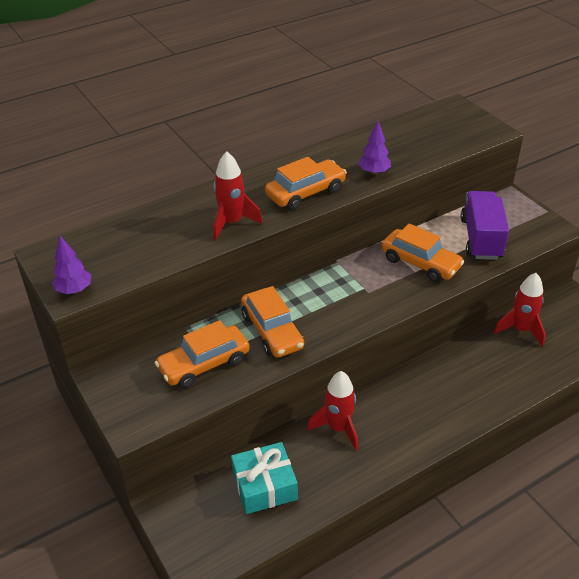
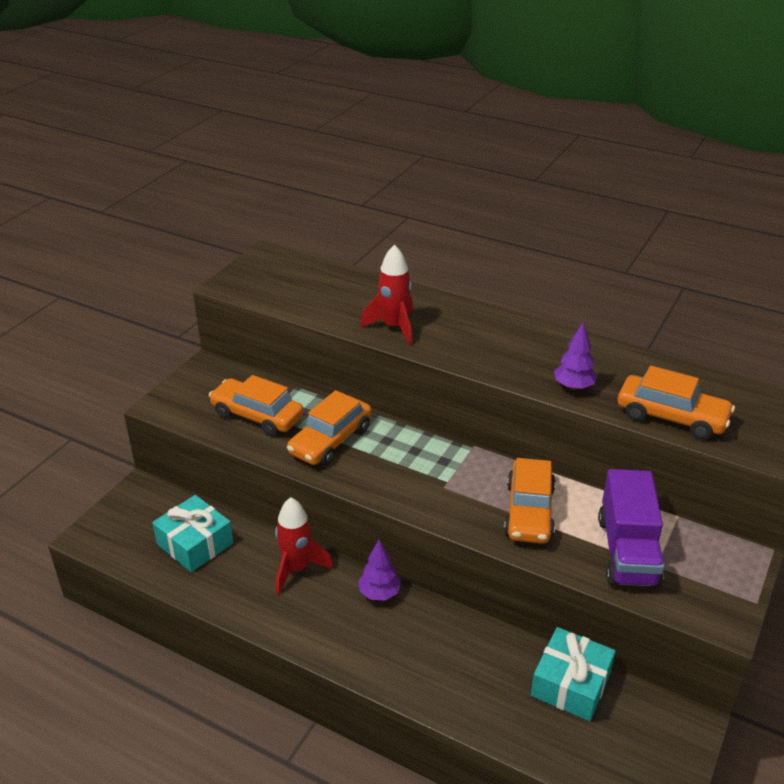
camera: 60 degrees right, 5 degrees down
purple tree [52,236,91,294] -> purple tree moved to [358,540,401,601]
orange car [265,157,347,210] -> orange car moved to [618,366,735,439]
purple truck [461,191,509,260] -> purple truck turned 120 degrees clockwise [598,469,664,588]
red rocket [493,273,546,347] -> turquoise gift [531,627,616,721]

